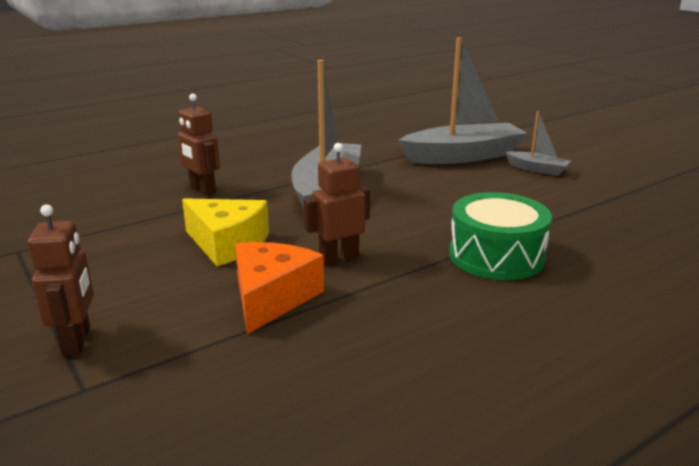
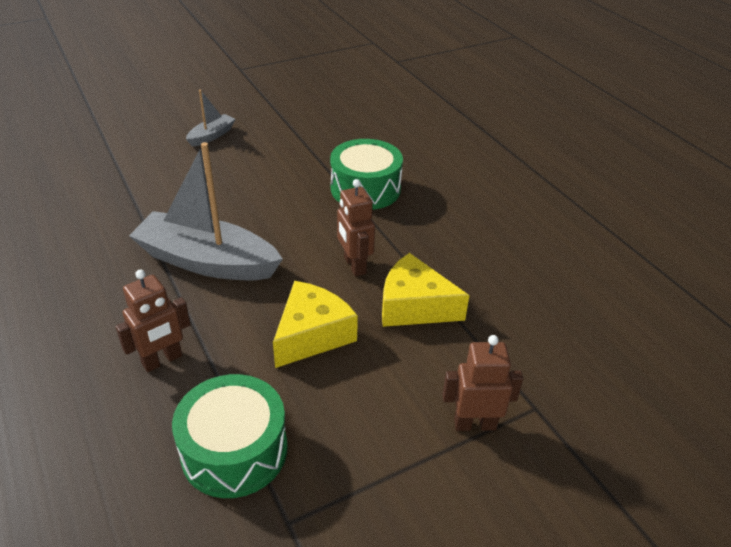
camera: 85 degrees left, 15 degrees up
orange cheese [235,242,324,334] -> yellow cheese [382,253,470,327]
grey boat [399,37,527,164] -> none
none -> green drum [172,374,288,498]

